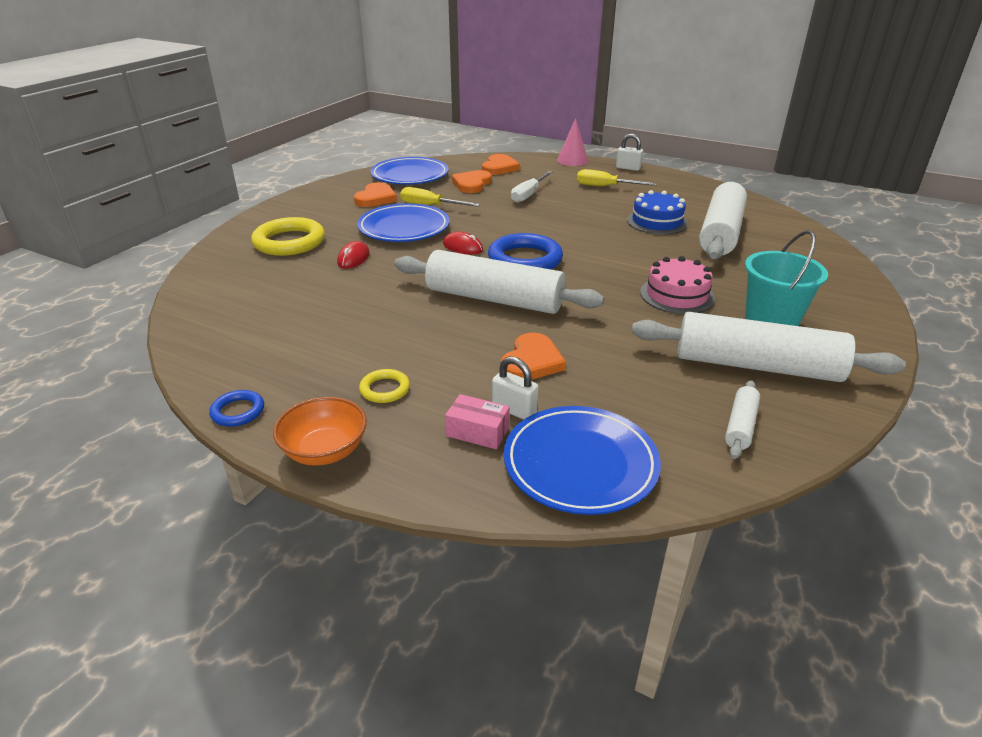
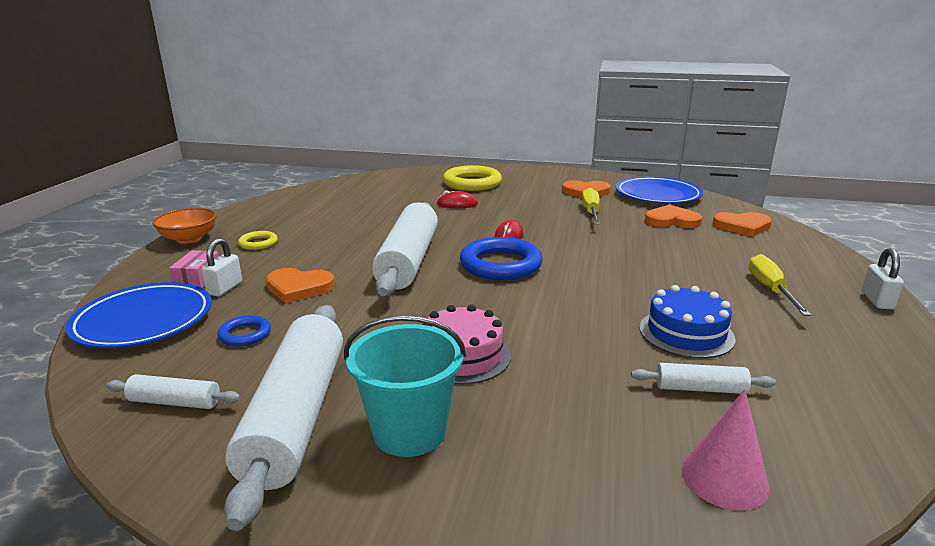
camera: 75 degrees right, 10 degrees down
blue ring [209,390,264,427] -> blue ring moved to [218,315,271,347]
blue plate [357,203,450,242] -> none
white screwdriver [511,171,553,203] -> none
pink cone [557,118,588,166] -> pink cone moved to [682,389,769,510]
white rolling pin [699,182,747,259] -> white rolling pin [631,363,776,394], size x0.44

